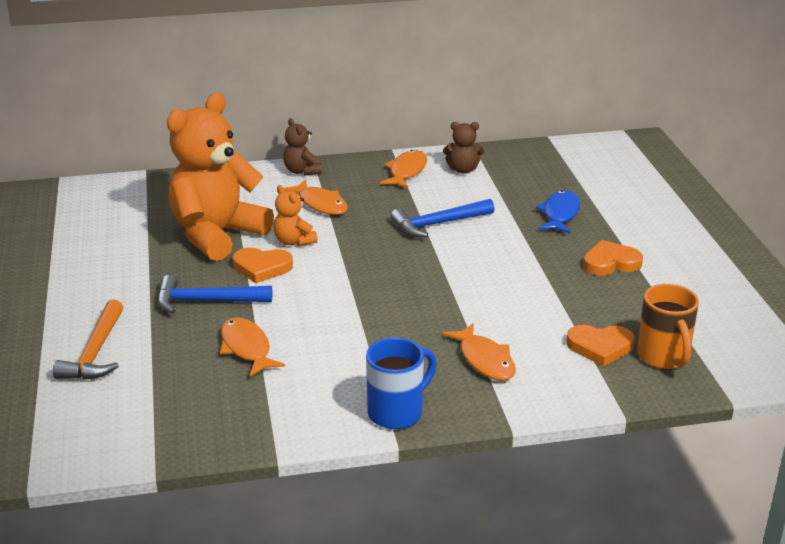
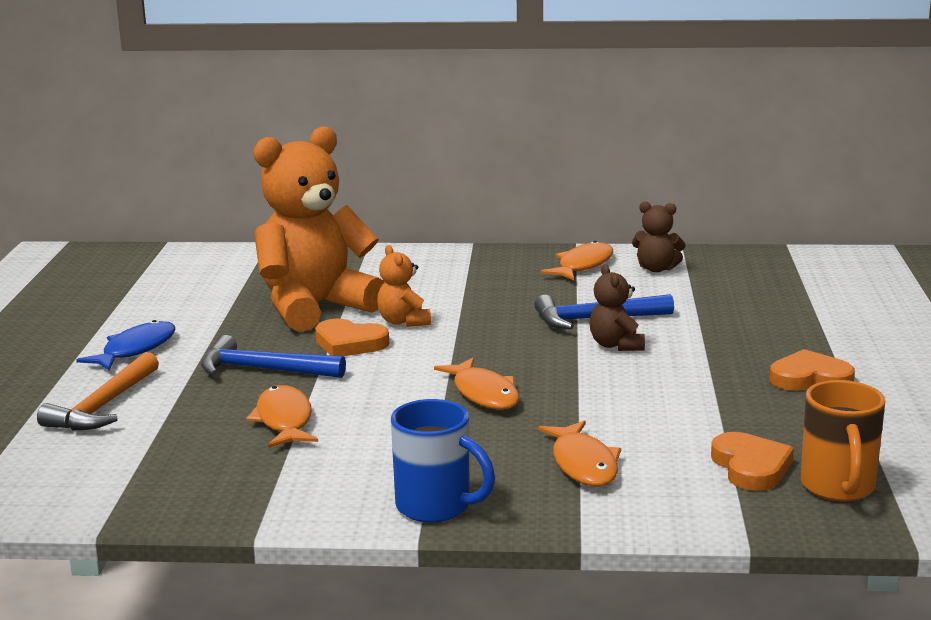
camera: 15 degrees right, 10 degrees down
brown teddy bear [283,118,322,176] -> brown teddy bear moved to [589,264,645,351]
orange fish [284,179,348,215] -> orange fish moved to [434,358,519,410]
blue mug [366,338,437,429] -> blue mug turned 60 degrees clockwise [391,399,495,523]
blue fish [536,190,580,234] -> blue fish moved to [76,320,175,371]
orange heart [566,325,635,367] -> orange heart turned 120 degrees counterclockwise [711,432,794,491]

